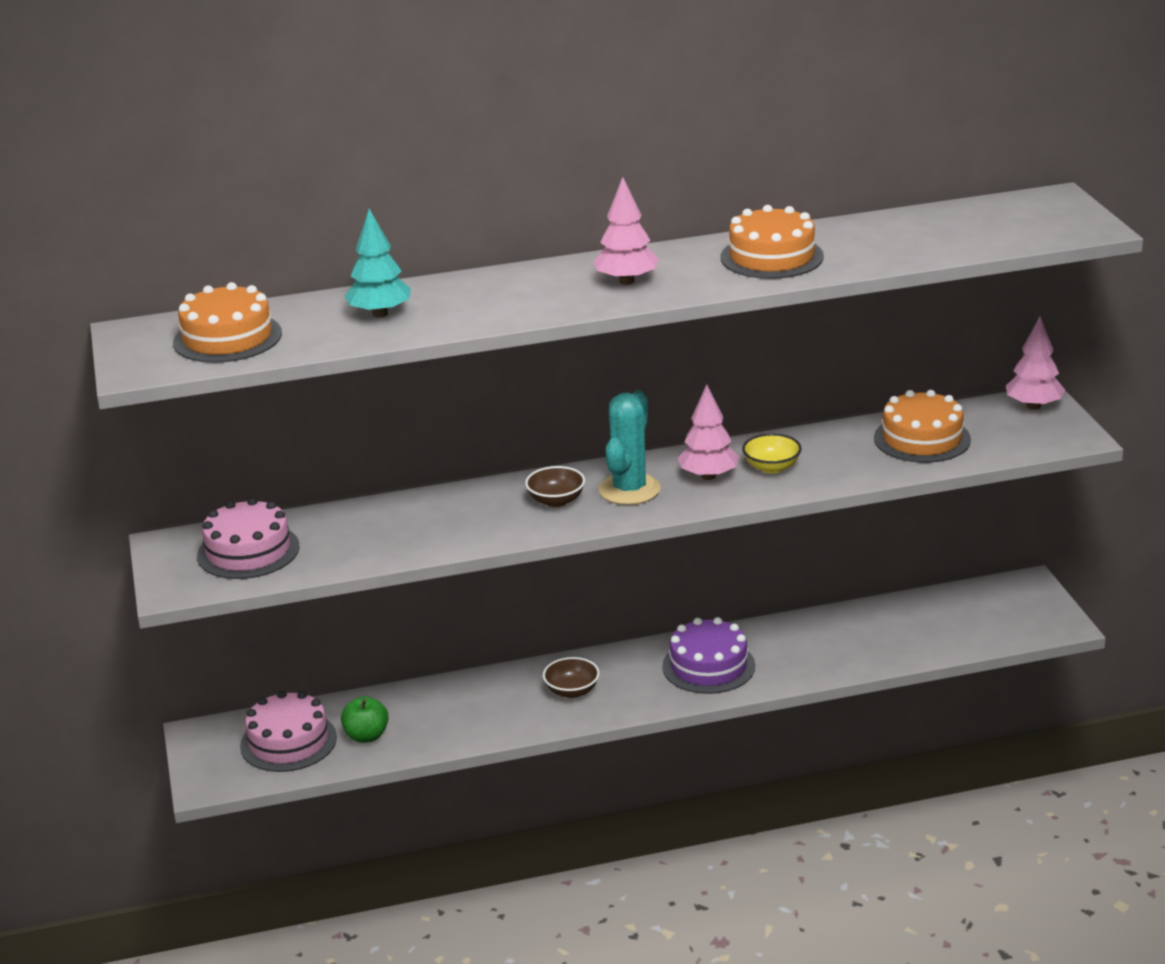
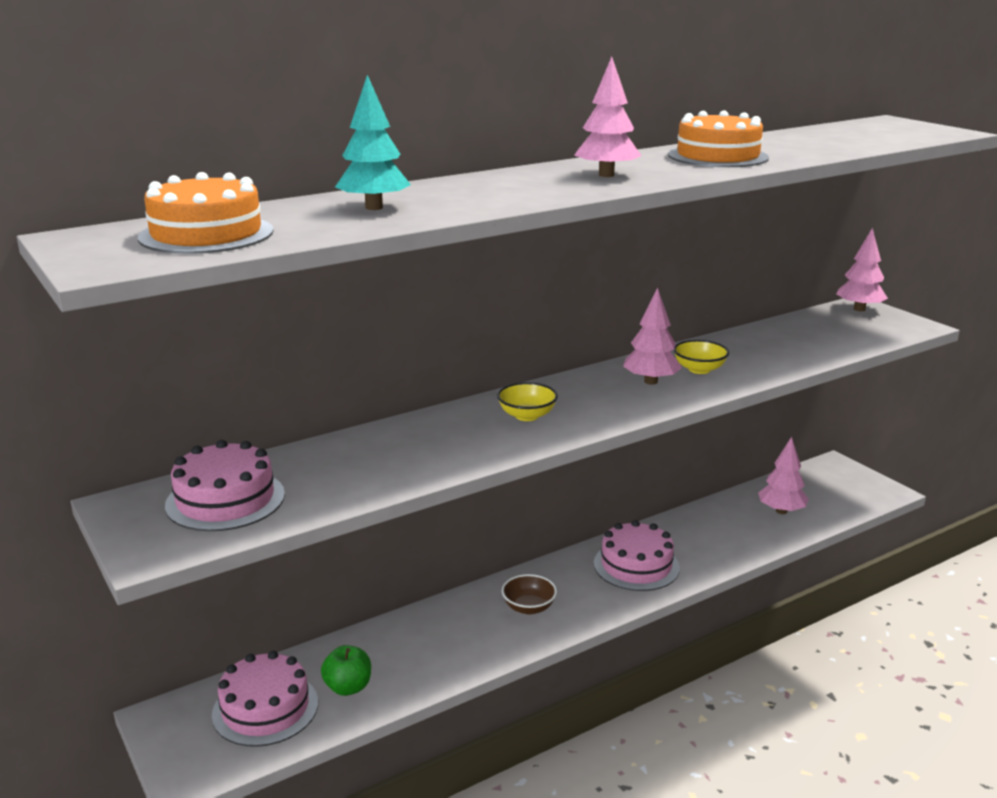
camera: 20 degrees left, 5 degrees down
brown bowl [525,466,585,507] -> yellow bowl [497,382,558,421]
turquoise cactus [599,390,661,505] -> none
purple cake [662,617,755,694] -> pink cake [594,520,680,591]
orange cake [874,390,971,463] -> none
none -> pink tree [758,437,809,514]

